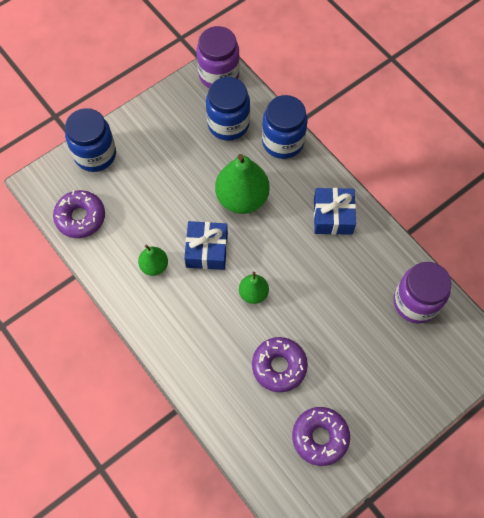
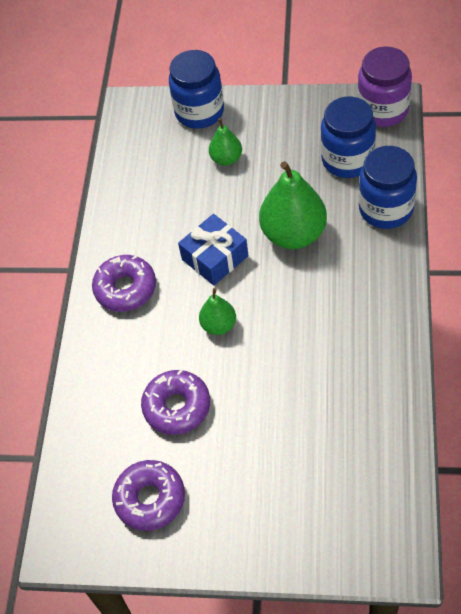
camera: 50 degrees right, 10 degrees down
purple donut [53,190,105,238] -> purple donut moved to [92,255,156,312]
green pear [138,245,168,276] -> green pear moved to [209,118,242,166]
blue gift [314,188,356,235] -> none
purple jar [394,262,451,323] -> none

